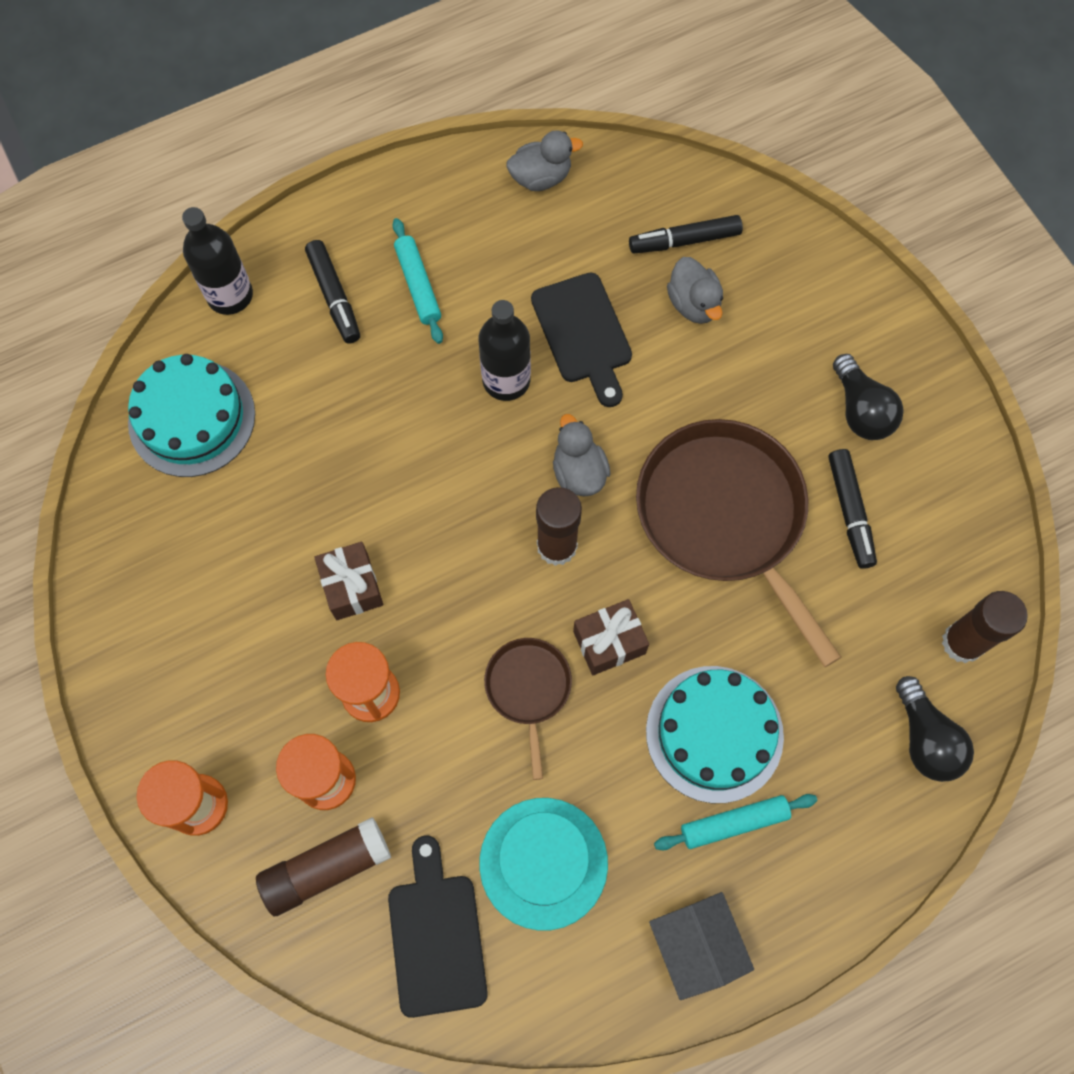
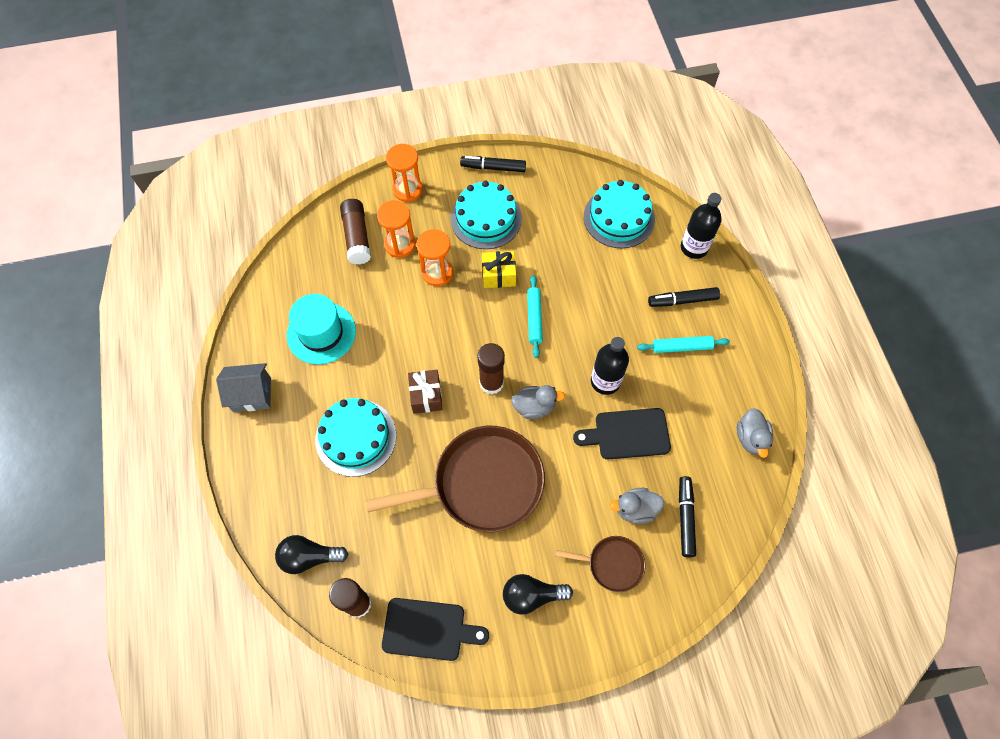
camera: 105 degrees right, 5 degrees down
brown gift [314,542,383,620] -> yellow gift [482,251,516,288]
black cutting board [388,835,488,1018] -> black cutting board moved to [382,598,489,661]
brown pan [484,638,572,780] -> brown pan moved to [555,536,645,592]
turquoise rolling pin [654,794,817,850] -> turquoise rolling pin moved to [527,275,543,358]
black marker [828,449,877,569] -> black marker moved to [460,156,526,172]
none -> turquoise cake [450,181,522,249]

